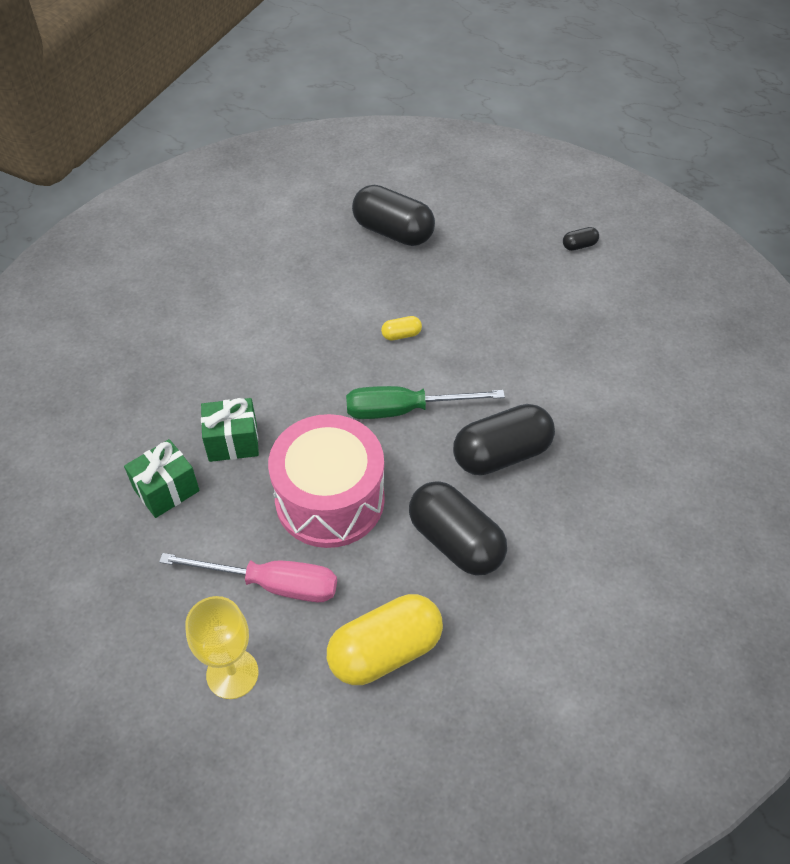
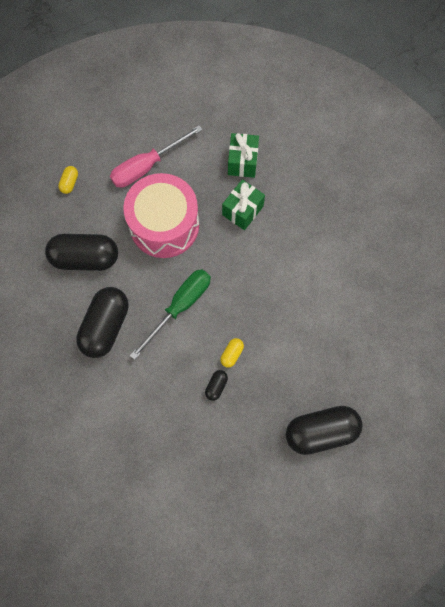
camera: 135 degrees right, 20 degrees up
yellow goblet [185,596,259,699] -> none
yellow capsule [327,594,443,685] -> yellow capsule [58,166,78,194], size x0.43
black capsule [563,227,599,251] -> black capsule moved to [205,370,228,401]

